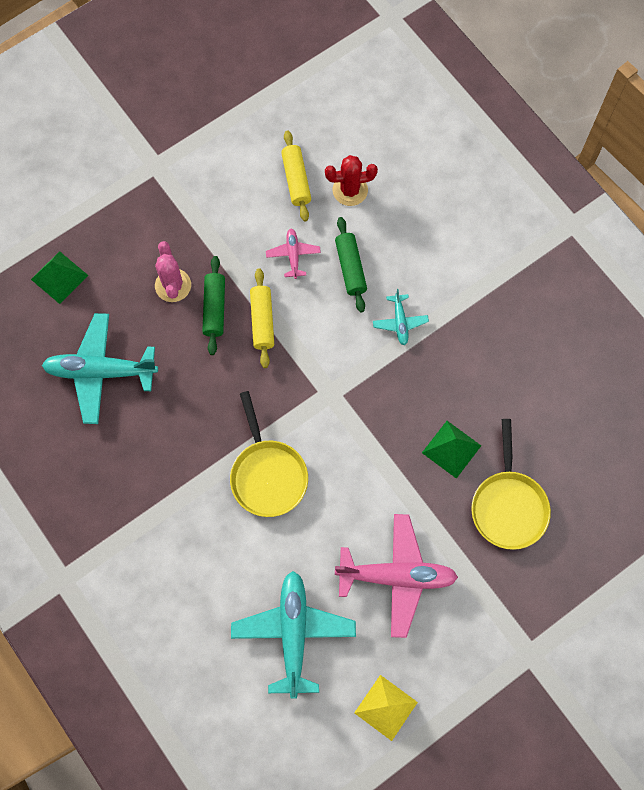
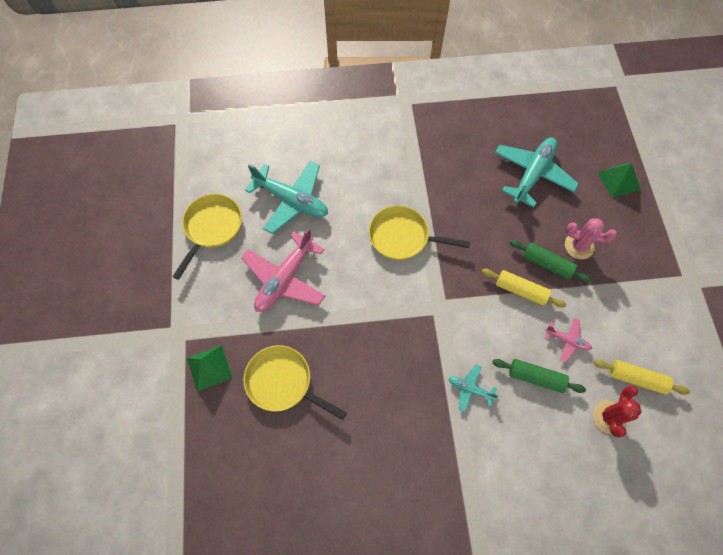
camera: 120 degrees right, 5 degrees down
yellow pyramid [354,675,418,741] -> yellow pan [172,194,242,280]
green pyramid [422,421,481,479] -> green pyramid moved to [187,345,232,391]

